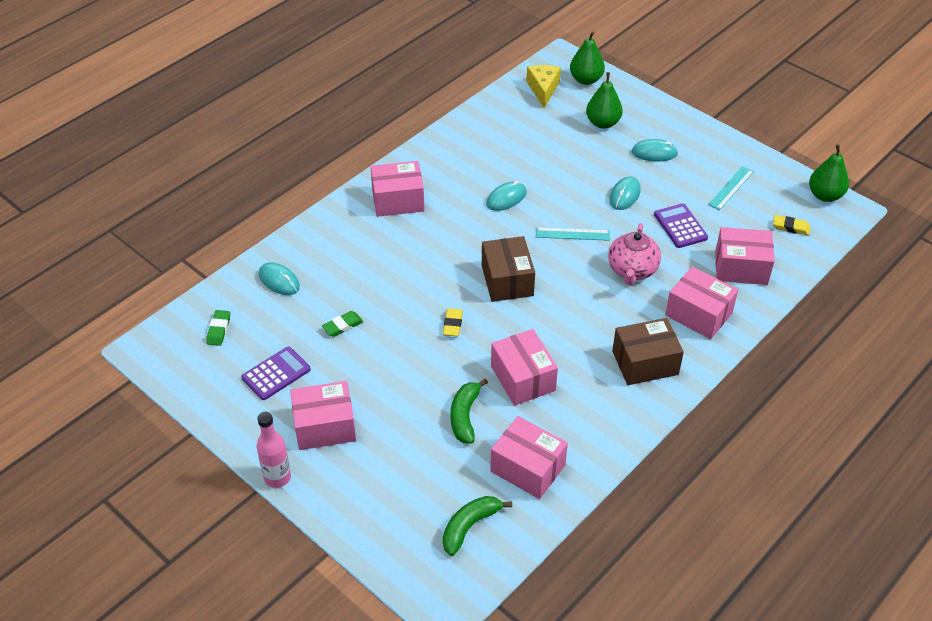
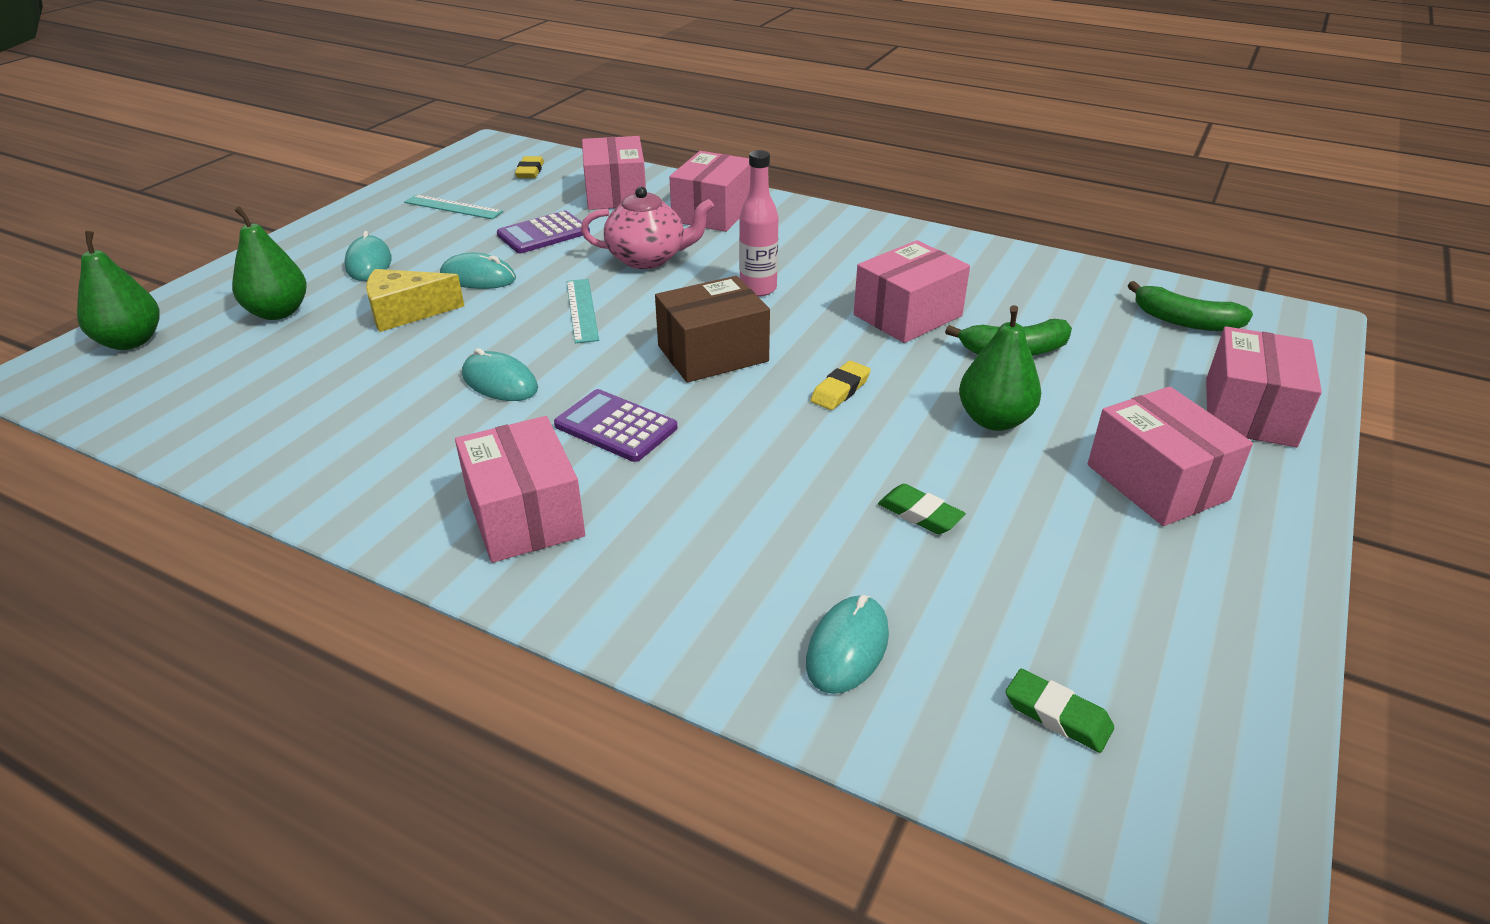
camera: 105 degrees left, 10 degrees down
green eraser [206,310,230,346] -> green eraser turned 45 degrees clockwise [1006,669,1114,753]
purple calculator [242,347,311,400] -> purple calculator moved to [554,389,677,462]
pink bottle [257,412,291,488] -> pink bottle moved to [739,150,778,297]
yellow eraser [443,308,463,336] -> yellow eraser turned 45 degrees counterclockwise [810,361,871,410]
pink box [490,416,568,499] -> pink box moved to [1206,326,1322,447]
yellow cheese [526,65,561,108] -> yellow cheese moved to [366,269,464,332]
brown box [612,318,684,385] -> none
green pear [809,144,849,202] -> green pear moved to [959,305,1041,431]

